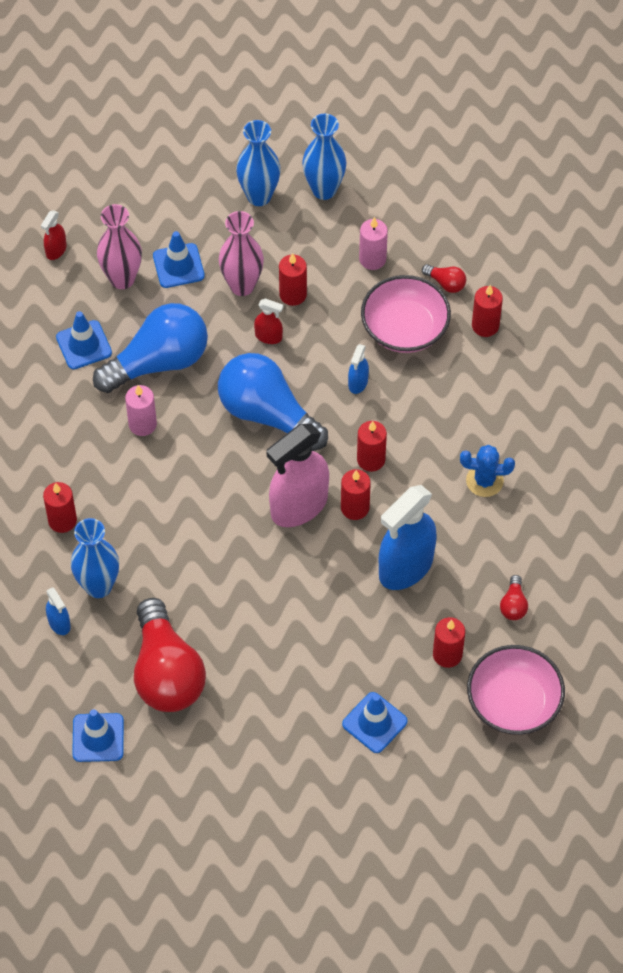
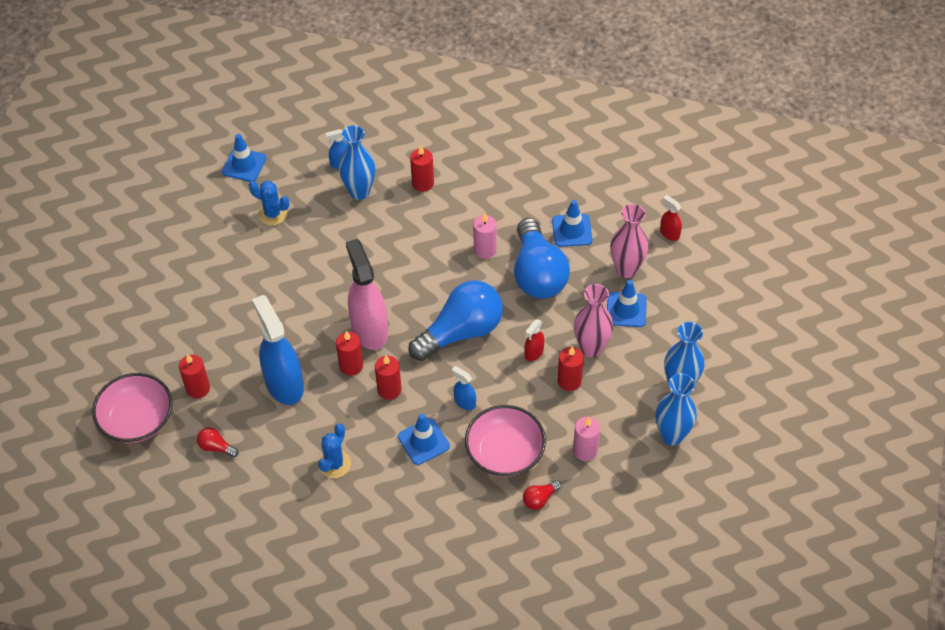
camera: 110 degrees right, 5 degrees down
red light bulb [134,598,206,712] -> blue cactus [249,181,290,225]
blue traffic cone [342,692,408,753] -> blue traffic cone moved to [398,414,450,465]
red candle [472,285,503,337] -> none

